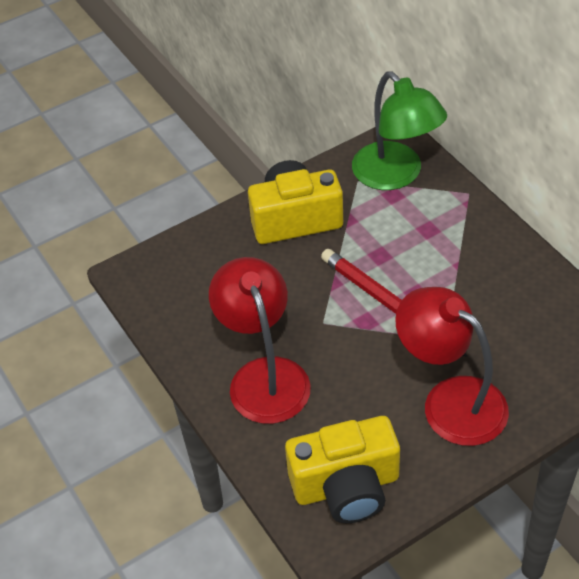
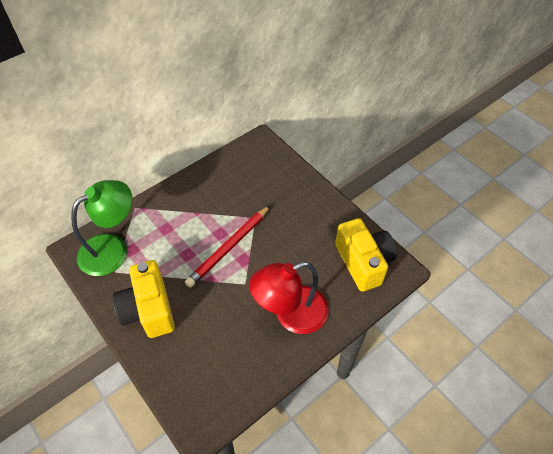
camera: 100 degrees left, 5 degrees up
red lamp [395,287,509,446] -> none

